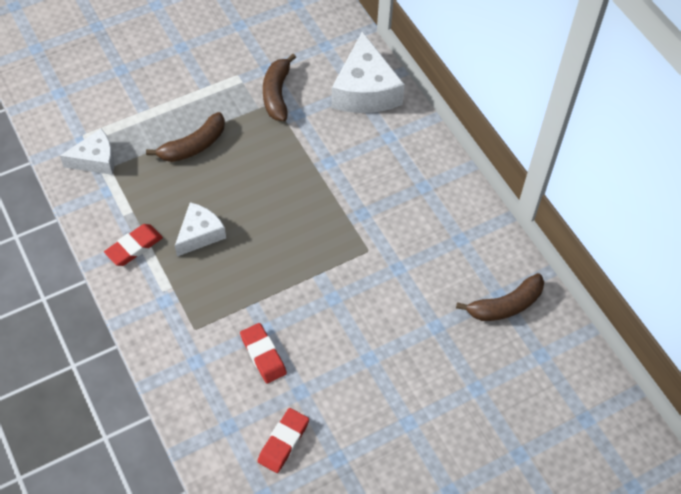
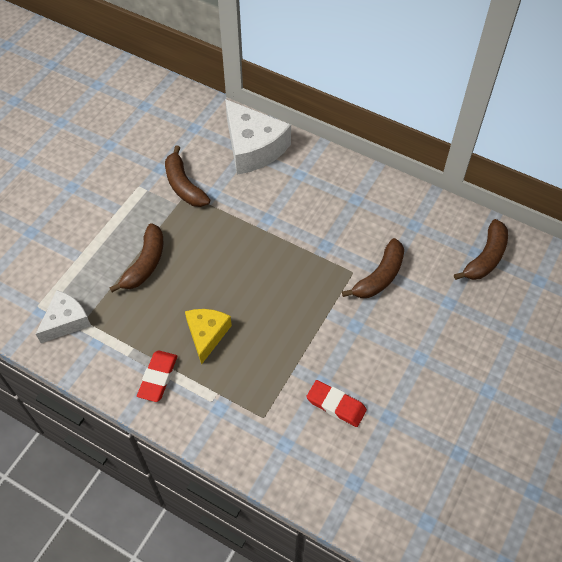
camera: 30 degrees left, 0 degrees up
white cheese [175,202,226,256] -> yellow cheese [185,309,232,365]
red eraser [258,408,309,473] -> none
none -> brown banana [342,238,404,298]

